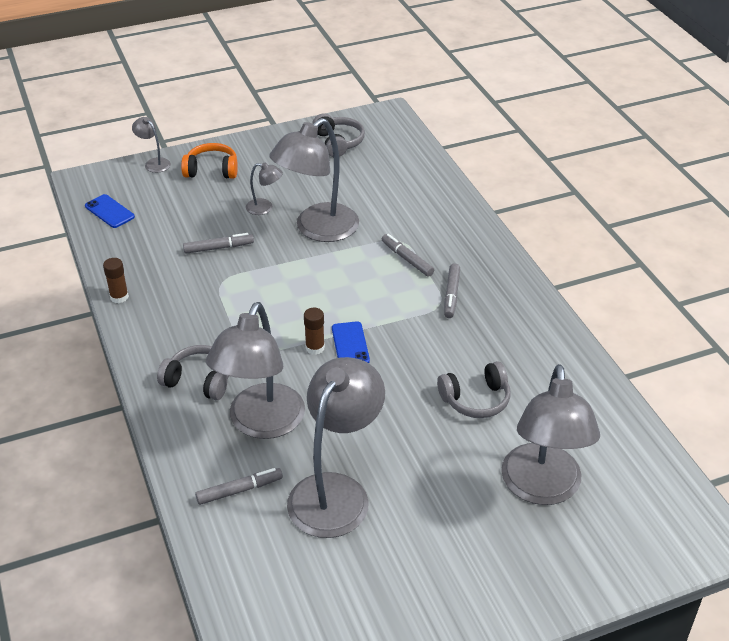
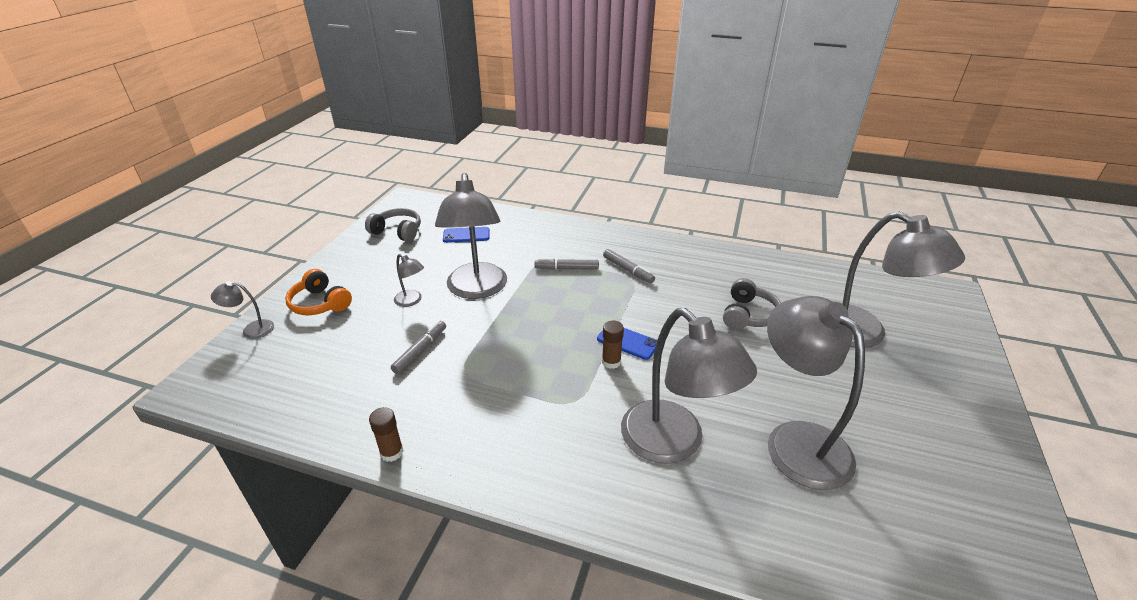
camera: 50 degrees left, 5 degrees down
blue phone [85,194,135,228] -> blue phone moved to [443,227,490,243]
grey headphones [157,345,229,400] -> none
orange headphones [181,143,238,179] -> orange headphones turned 90 degrees counterclockwise [285,269,352,315]
grey marker [195,468,283,505] -> none
grey lamp [246,162,283,215] -> grey lamp turned 75 degrees clockwise [394,254,424,307]

